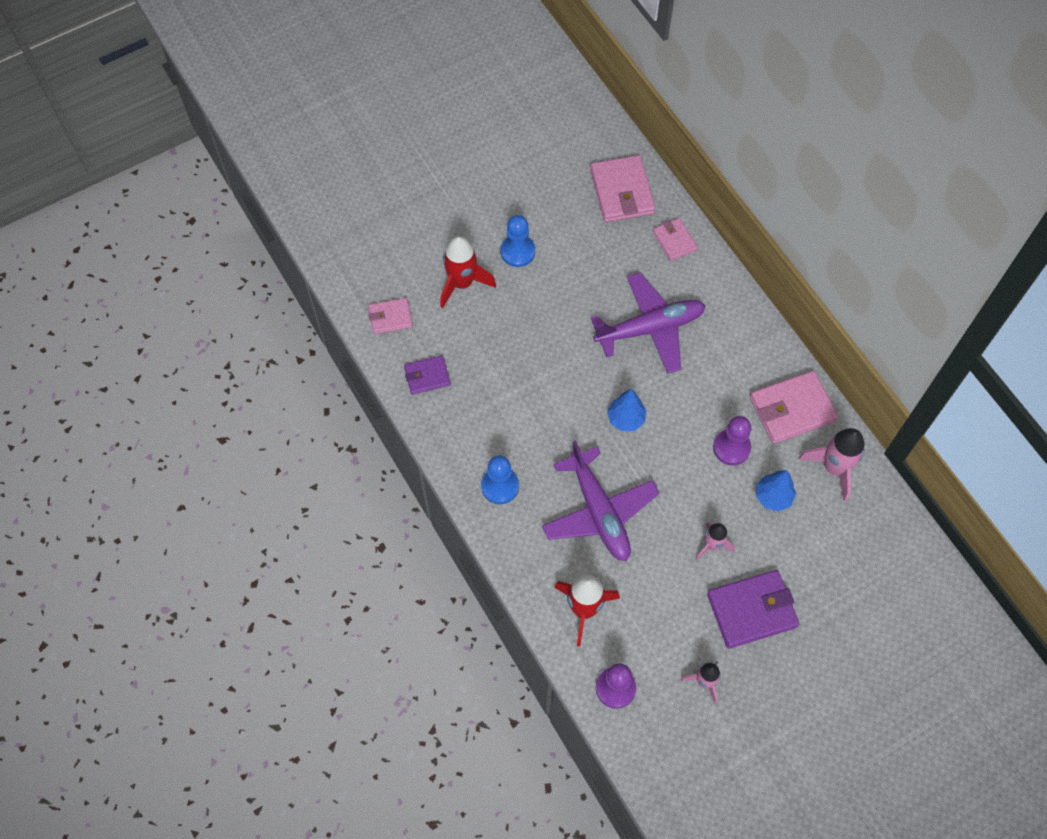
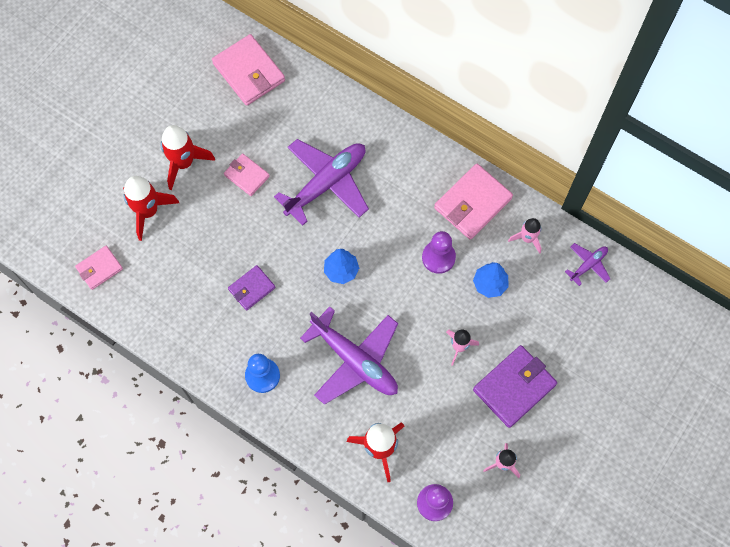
camera: 25 degrees left, 5 degrees up
purple wallet [404,355,451,395] -> purple wallet moved to [228,265,275,310]
blue pawn [501,215,535,267] -> red rocket [161,125,215,190]
pink wallet [653,218,698,261] -> pink wallet moved to [224,153,270,196]
pink rocket [798,428,865,502] -> pink rocket [508,218,542,254], size x0.61
none -> purple plane [565,243,610,286]

